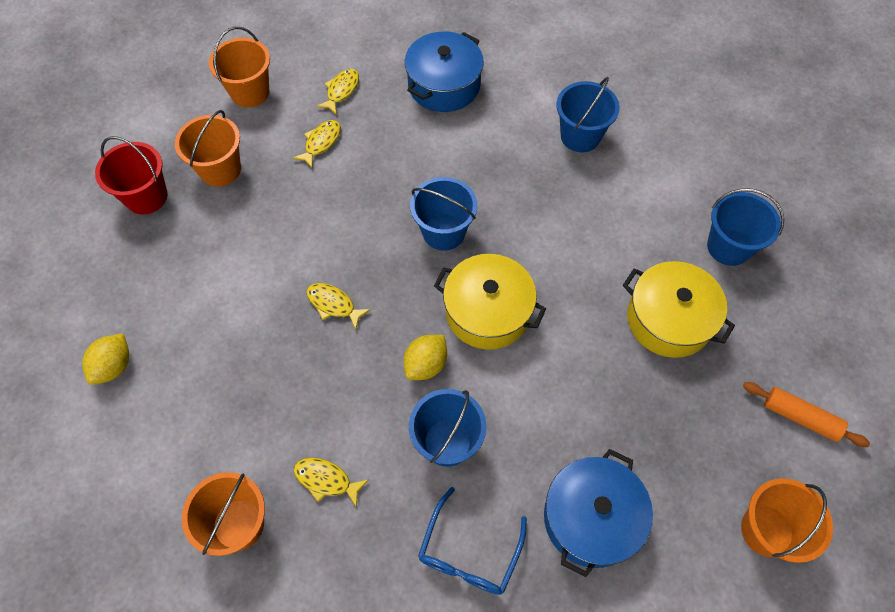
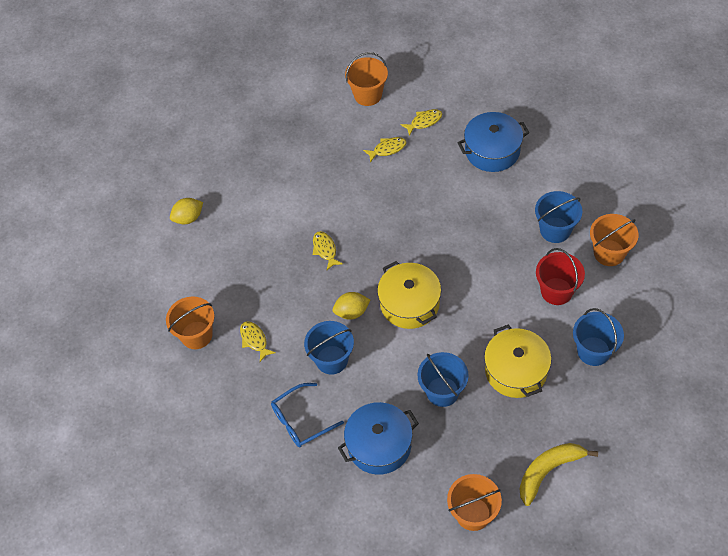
camera: 40 degrees right, 5 degrees down
red bucket [95,136,167,214] -> red bucket moved to [536,248,585,305]
orange bucket [175,110,241,187] -> orange bucket moved to [590,214,638,266]
blue bucket [410,177,477,251] -> blue bucket moved to [418,352,469,407]
orange rolling pin [743,382,870,447] -> yellow banana [520,443,598,506]

